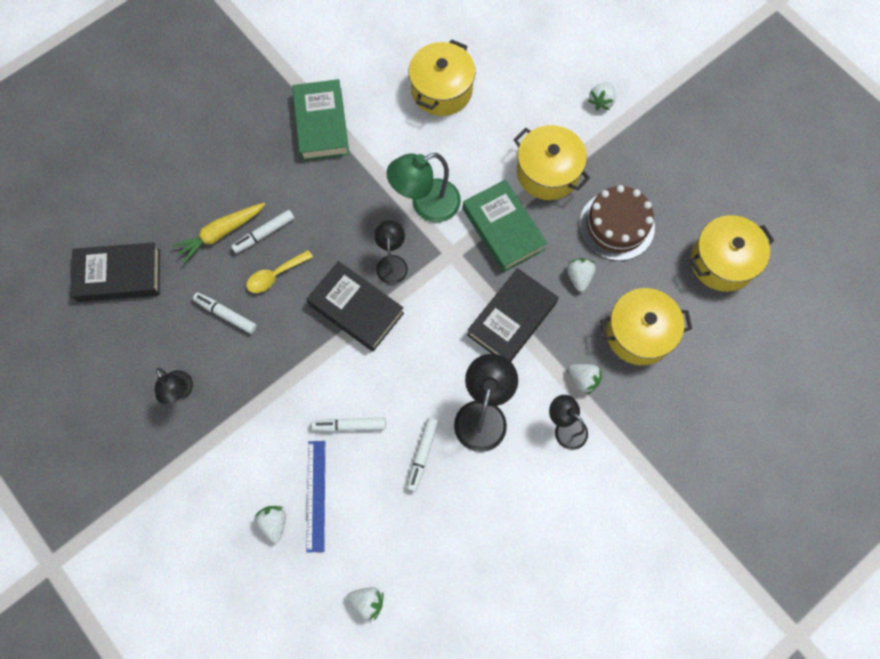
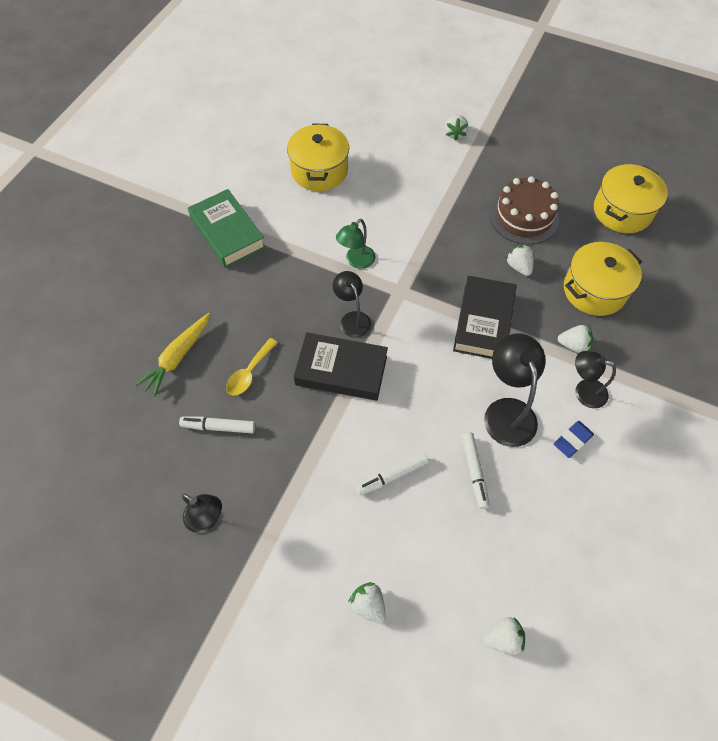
camera: 25 degrees left, 10 degrees down
black book [70,242,160,302] -> none
white marker [231,210,294,253] -> none
blue ruler [307,441,325,553] -> none
green lamp [386,153,461,222] -> green lamp [336,219,375,269], size x0.63
green book [463,180,547,273] -> none
yellow pot [514,125,590,200] -> none
none -> blue eraser [554,421,594,458]

